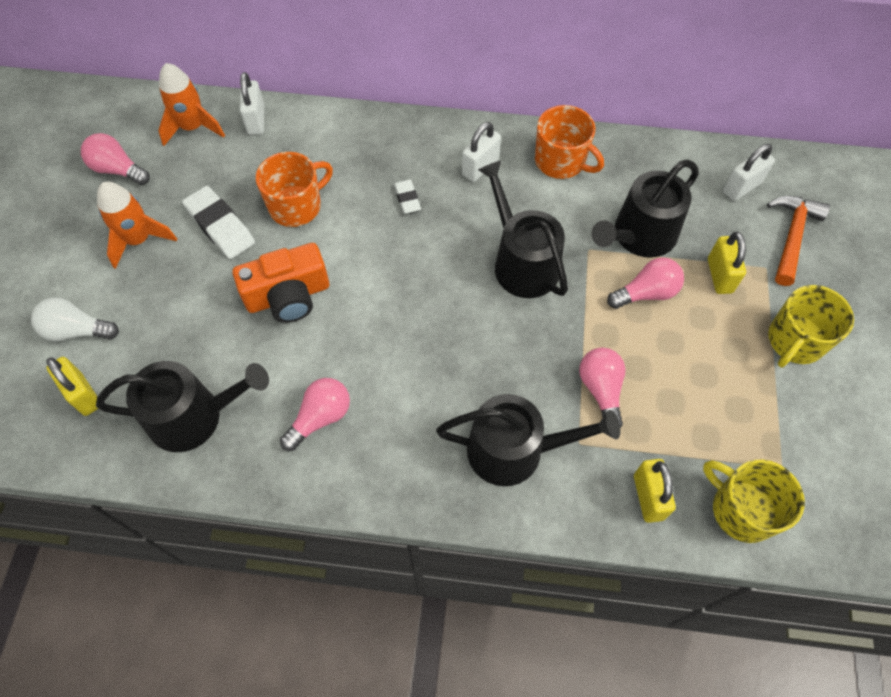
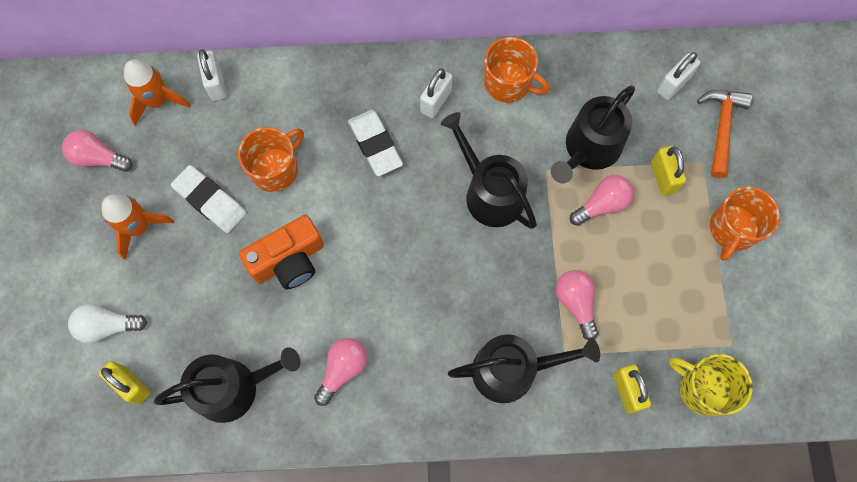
camera: 10 degrees left, 10 degrees up
white eraser [394,179,421,214] -> white eraser [348,110,403,176], size x1.79
yellow mug [768,285,854,367] -> orange mug [710,187,780,261]

